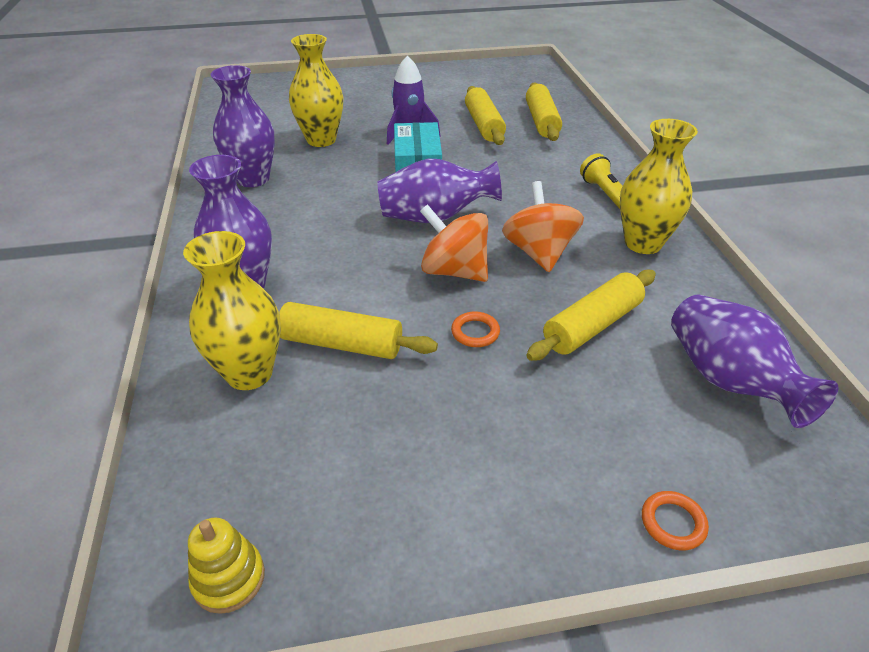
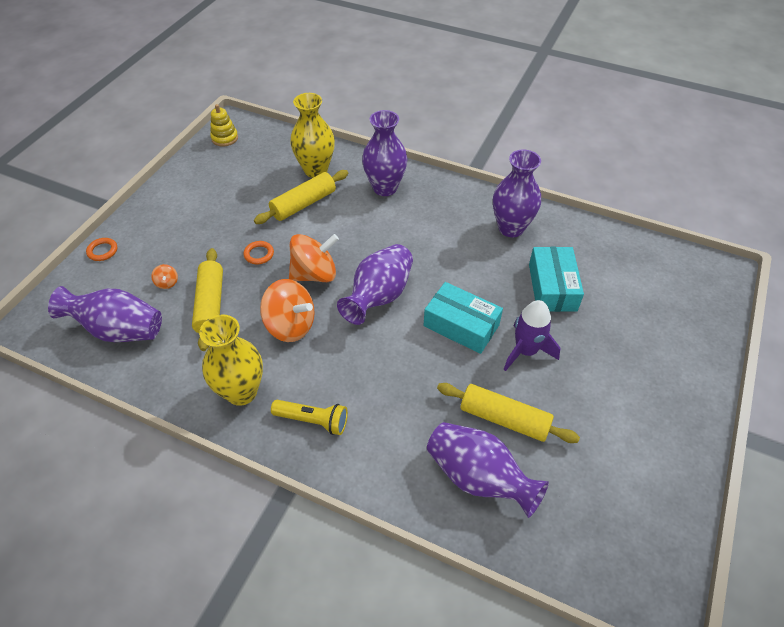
camera: 125 degrees right, 10 degrees up
yellow vase [289,34,343,147] -> turquoise box [529,247,584,312]
yellow rolling pin [526,82,562,141] -> purple vase [427,422,549,518]
none -> orange spinning top [151,264,178,289]

